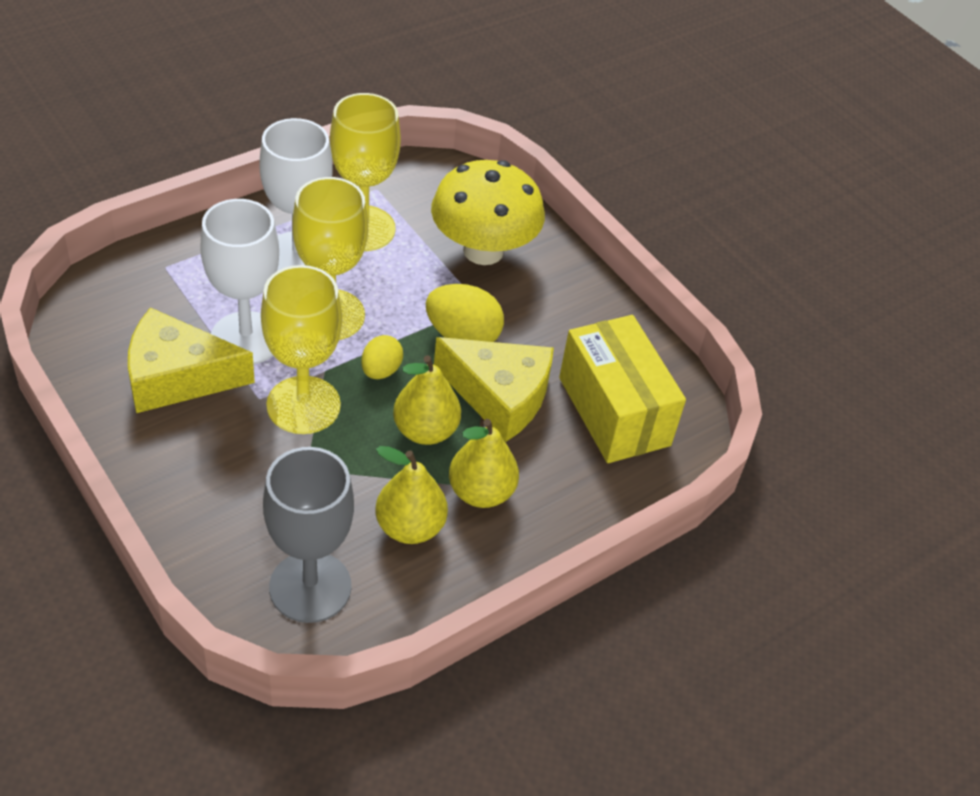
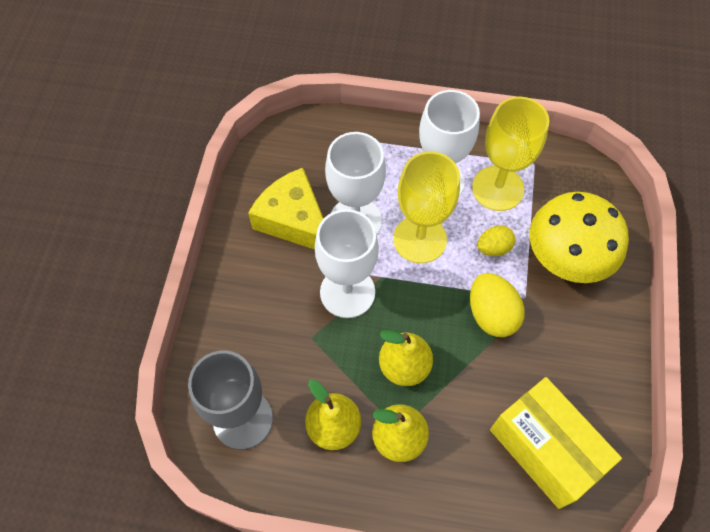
camera: 50 degrees right, 15 degrees up
yellow goblet [261,265,342,434] -> white goblet [315,209,379,318]
yellow egg [361,335,403,379] -> yellow egg moved to [477,226,515,256]
yellow cheese [434,337,554,442] -> none
yellow box [559,315,686,463] -> yellow box turned 60 degrees counterclockwise [490,377,622,509]

